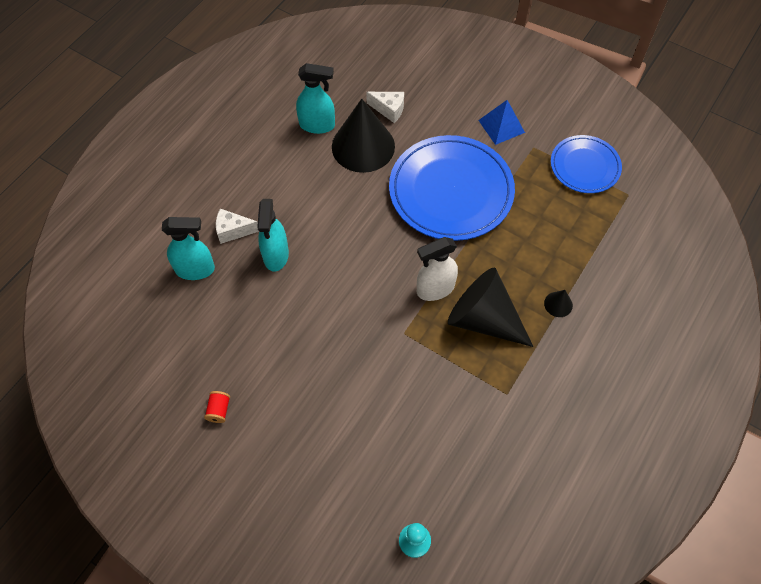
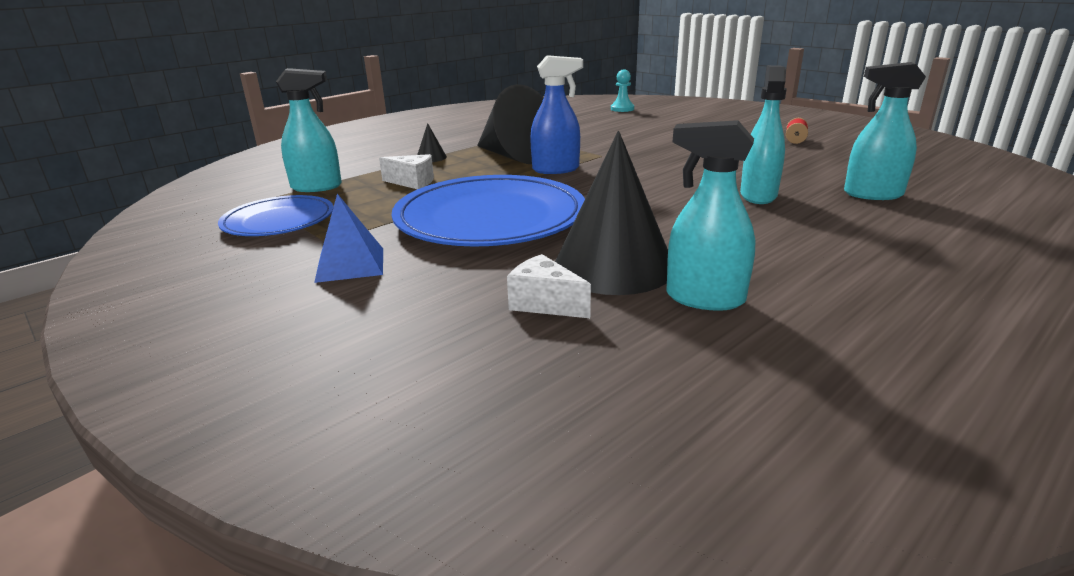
camera: 165 degrees left, 35 degrees down
white cheese [216,208,259,244] -> white cheese moved to [379,154,434,189]
white spray bottle [417,237,458,301] -> blue spray bottle [530,55,583,174]
none -> turquoise spray bottle [276,68,342,192]

